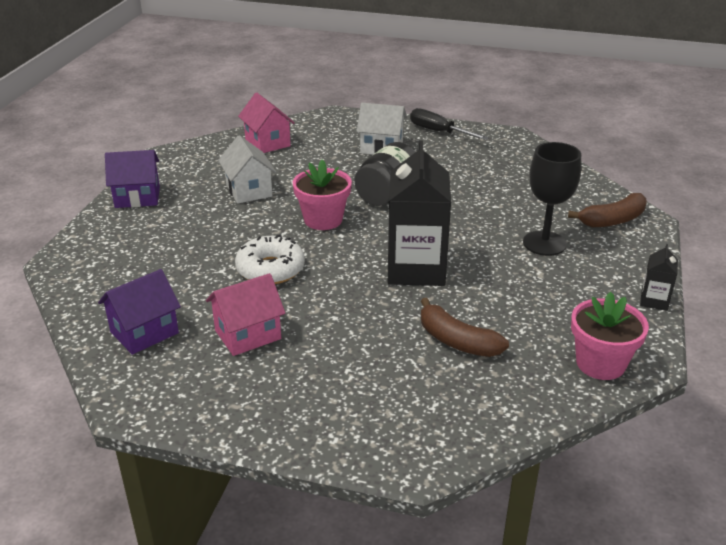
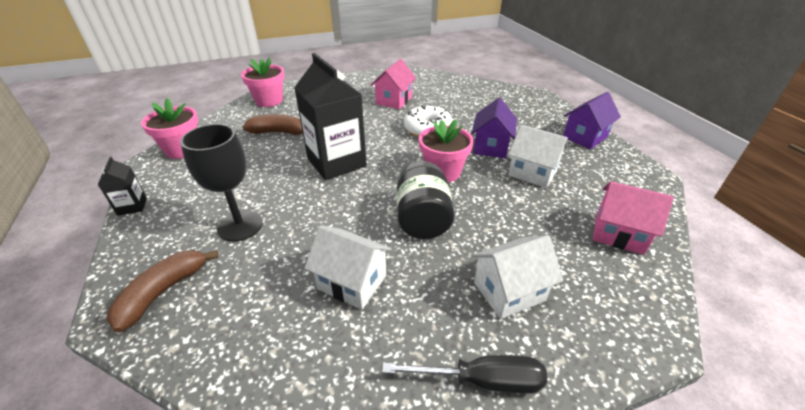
camera: 145 degrees right, 5 degrees up
purple house [98,269,181,355] -> purple house moved to [472,98,517,158]
none -> pink flower pot [241,57,284,107]
none -> white house [305,225,392,310]

